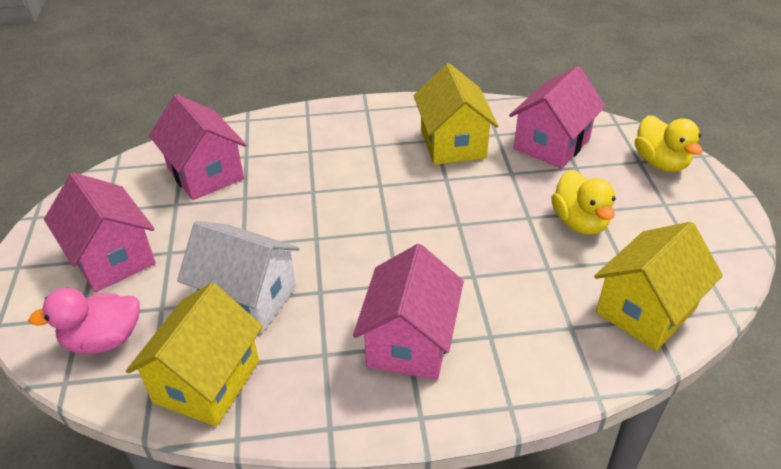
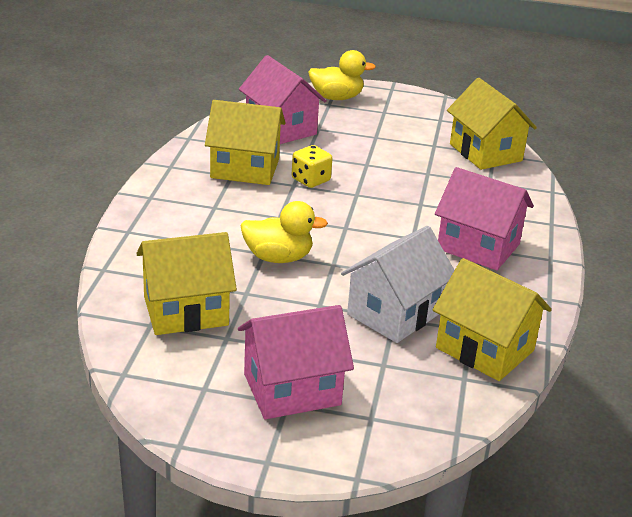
camera: 75 degrees left, 10 degrees down
pink duck [28,288,140,354] -> none
pink house [149,94,246,200] -> yellow house [136,232,237,335]
yellow duck [551,170,615,235] -> yellow duck moved to [240,201,328,263]
none -> yellow dice [292,145,333,188]

